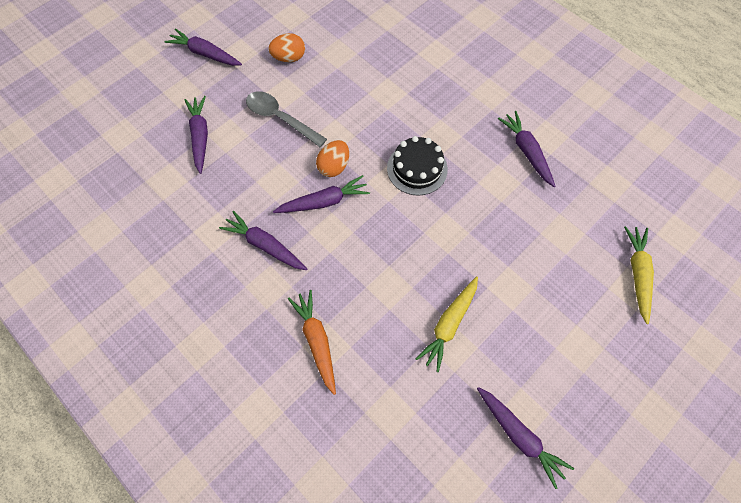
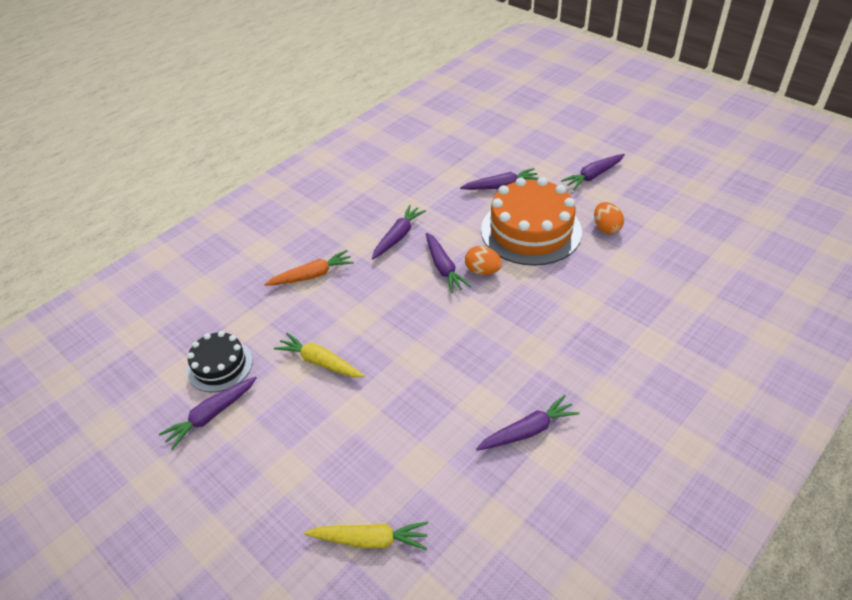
camera: 90 degrees right, 20 degrees down
purple carrot [164,28,242,66] -> purple carrot turned 150 degrees counterclockwise [561,154,625,190]
grey spoon [246,91,327,147] -> orange cake [481,177,582,266]
black cake [387,136,448,196] -> black cake moved to [187,331,253,392]

